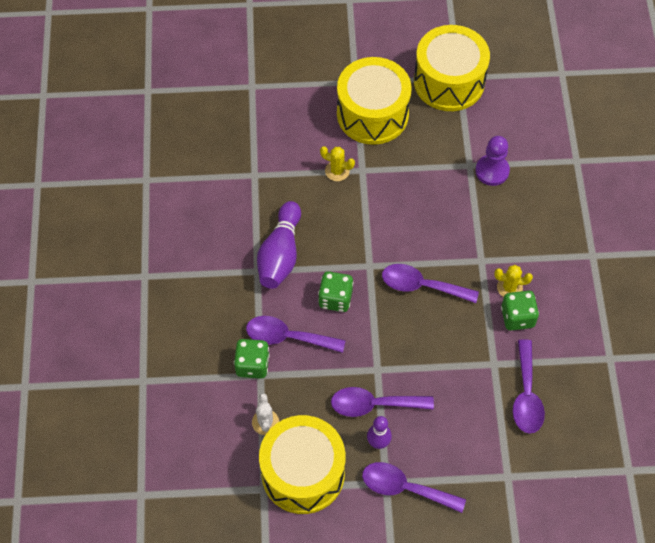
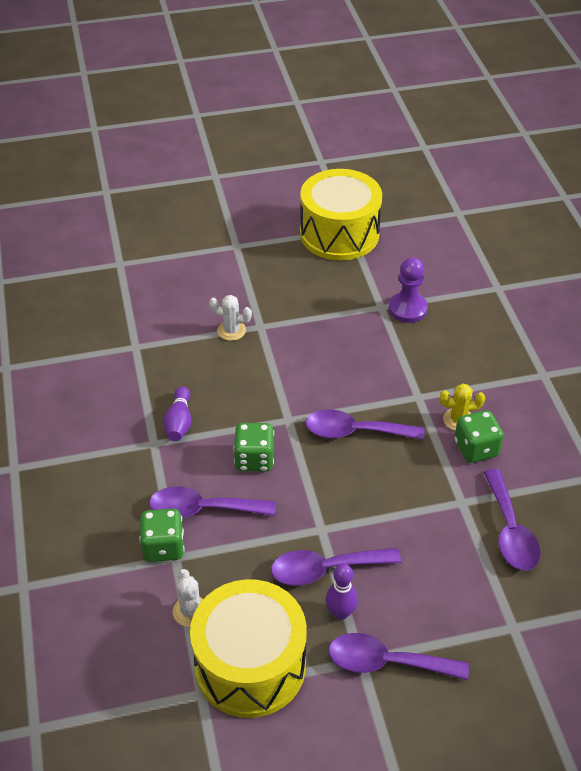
camera: 10 degrees left, 15 degrees down
purple bowling pin [257,201,301,289] -> purple bowling pin [163,386,191,441], size x0.59
yellow cactus [320,146,355,181] -> white cactus [209,295,252,341]
yellow drum [337,57,412,145] -> none

